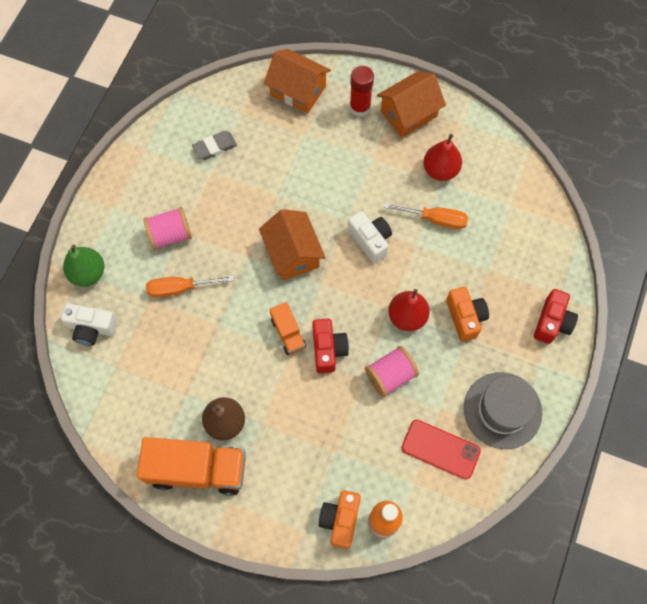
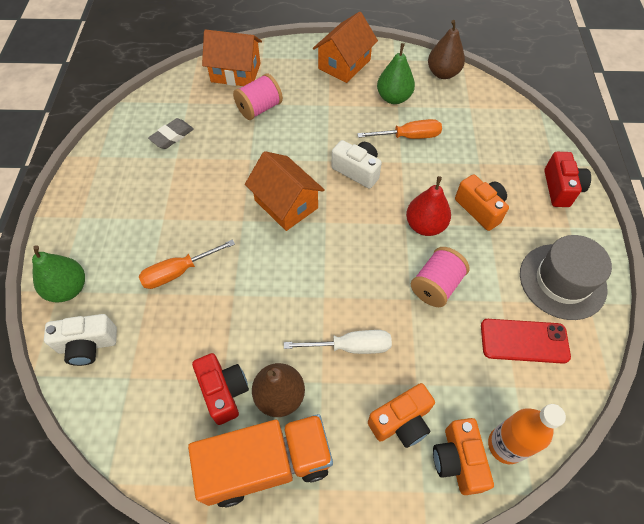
camera: 20 degrees left, 10 degrees down
pink spool [143,207,192,250] -> pink spool moved to [233,73,283,120]
orange truck [270,302,306,355] -> none
red camera [312,319,349,373] -> red camera moved to [192,353,249,425]
red glue stick [350,66,374,117] -> none
red pear [423,134,462,181] -> green pear [377,43,415,104]
none -> white screwdriver [284,330,392,354]
none -> orange camera [368,383,435,448]
none -> brown pear [428,20,465,79]

